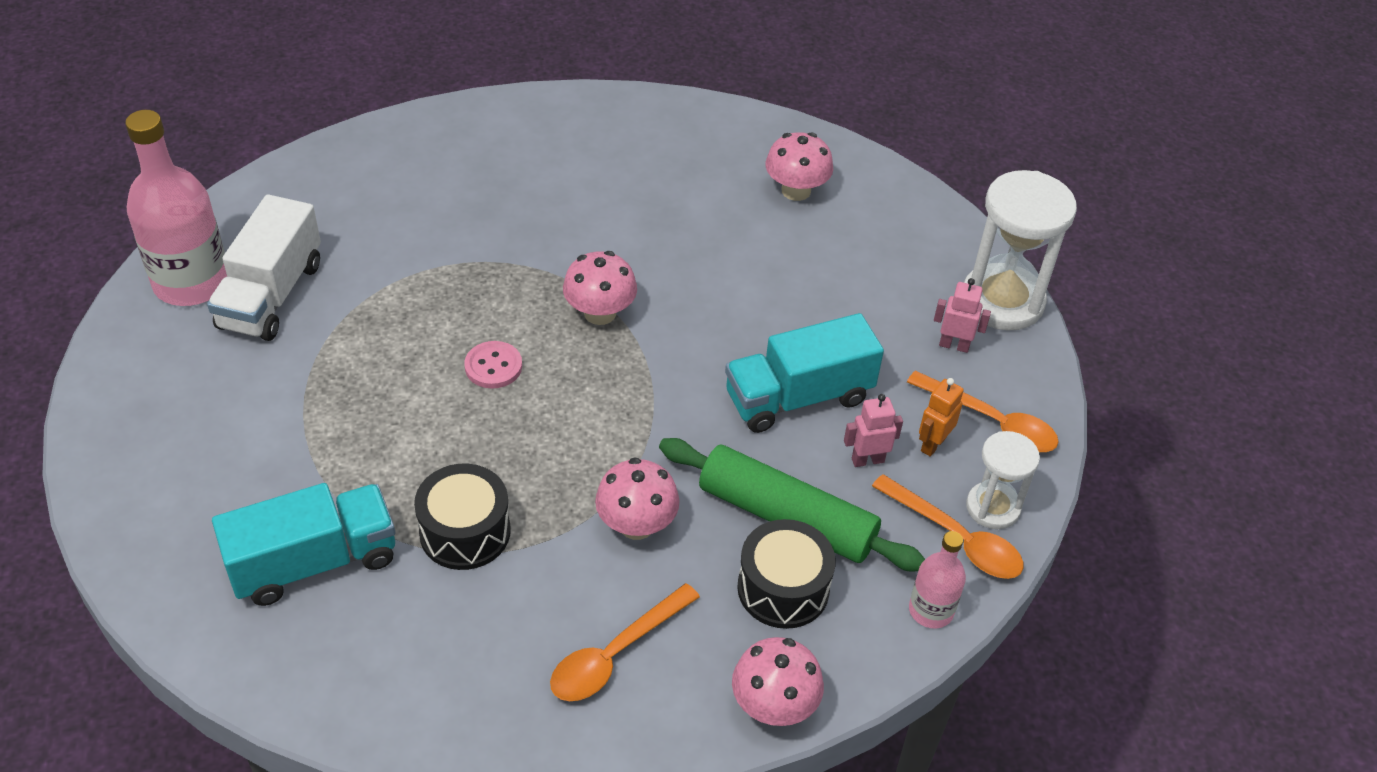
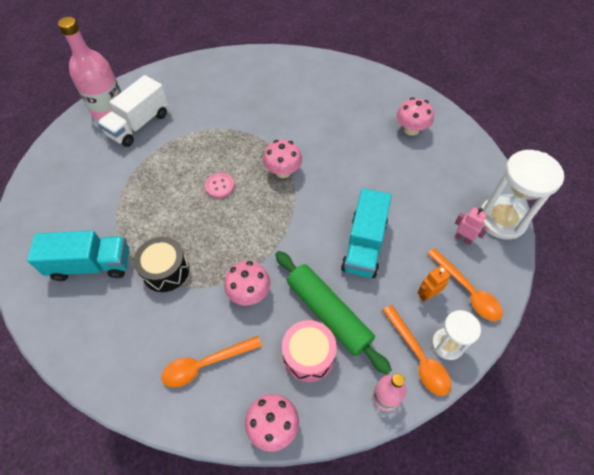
camera: 25 degrees right, 10 degrees up
turquoise truck [725,313,884,433] -> turquoise truck turned 75 degrees counterclockwise [341,188,391,278]
black drum [737,519,836,629] -> pink drum [282,320,337,382]
pink robot [844,394,903,467] -> none

